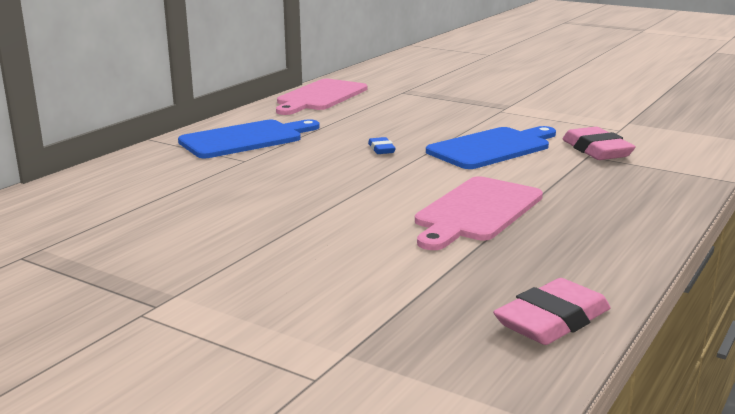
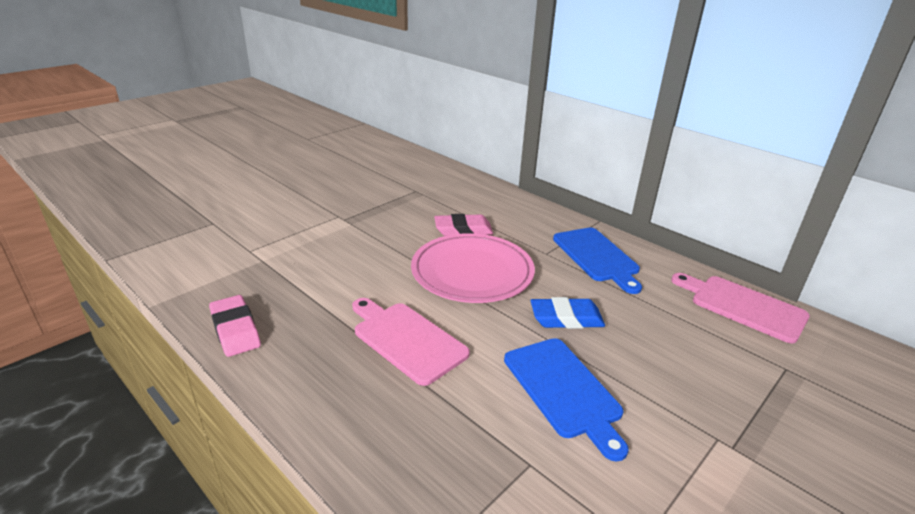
camera: 100 degrees right, 10 degrees up
blue eraser [368,137,396,154] -> blue eraser [530,297,605,329], size x1.93
pink eraser [562,127,636,160] -> pink eraser moved to [434,214,493,236]
none -> pink plate [411,233,535,303]

